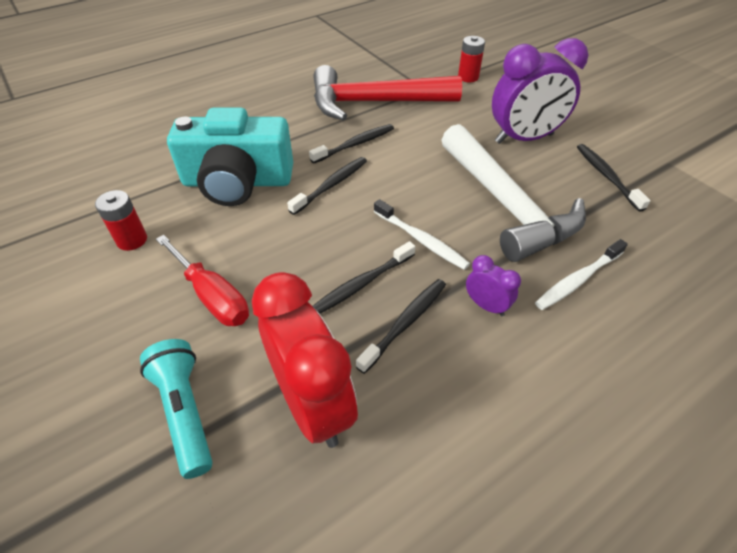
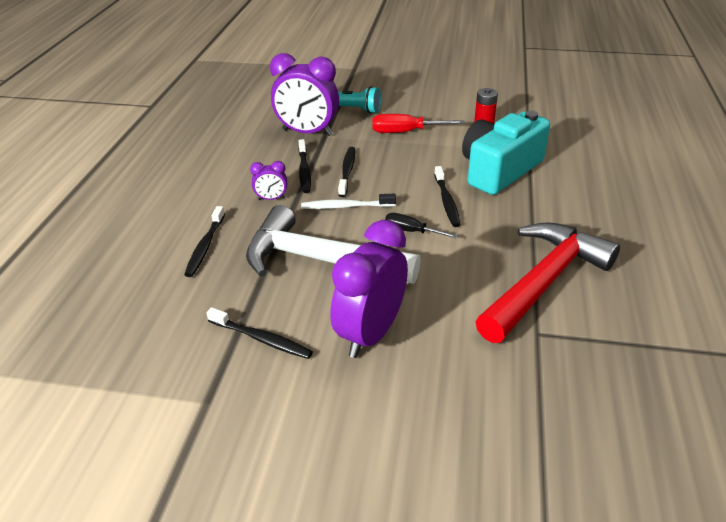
camera: 135 degrees right, 10 degrees down
red clock [252,272,358,448] -> purple clock [270,53,339,136]
black toothbrush [309,124,394,164] -> black toothbrush moved to [184,206,225,277]
red battery [458,36,485,83] -> none
white toothbrush [535,239,628,310] -> none
none -> black screwdriver [385,213,458,238]

